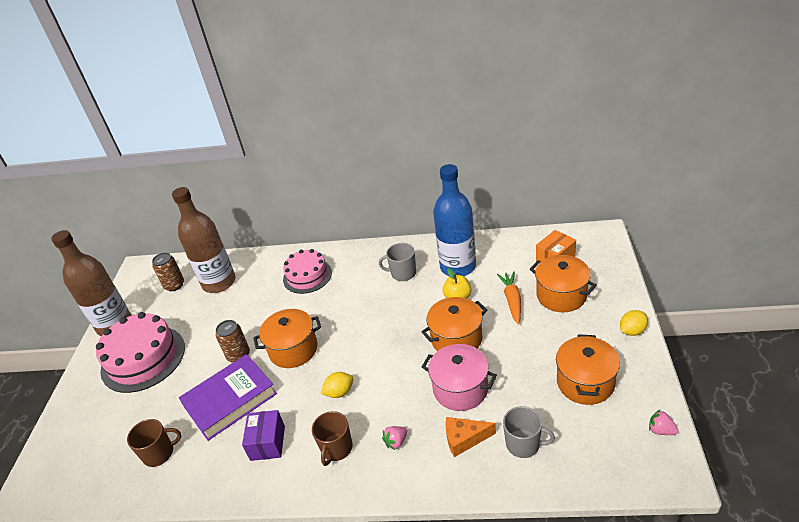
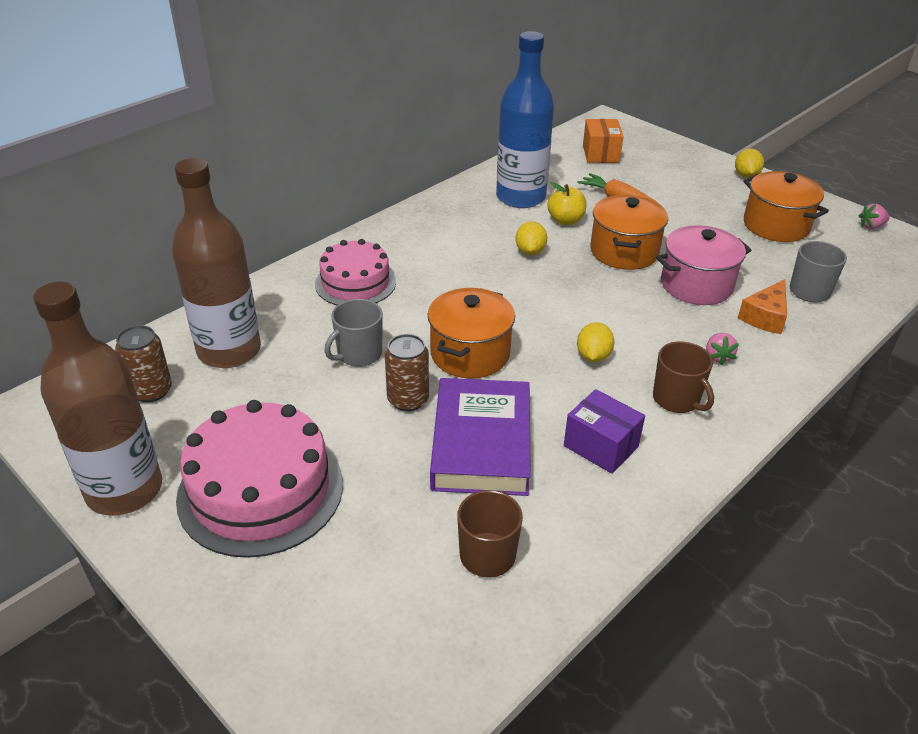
camera: 55 degrees left, 0 degrees up
grey mug [379,243,416,281] -> grey mug moved to [324,299,383,367]
orange pot [530,255,597,312] -> none
none -> yellow lemon [515,221,547,255]

